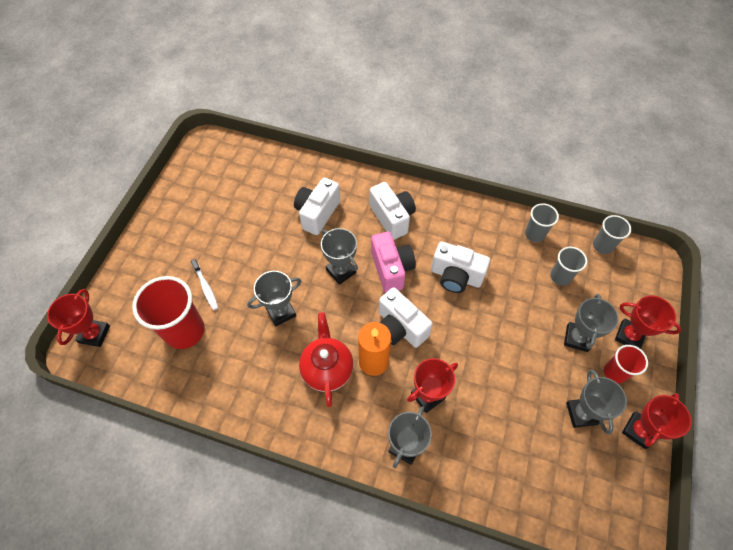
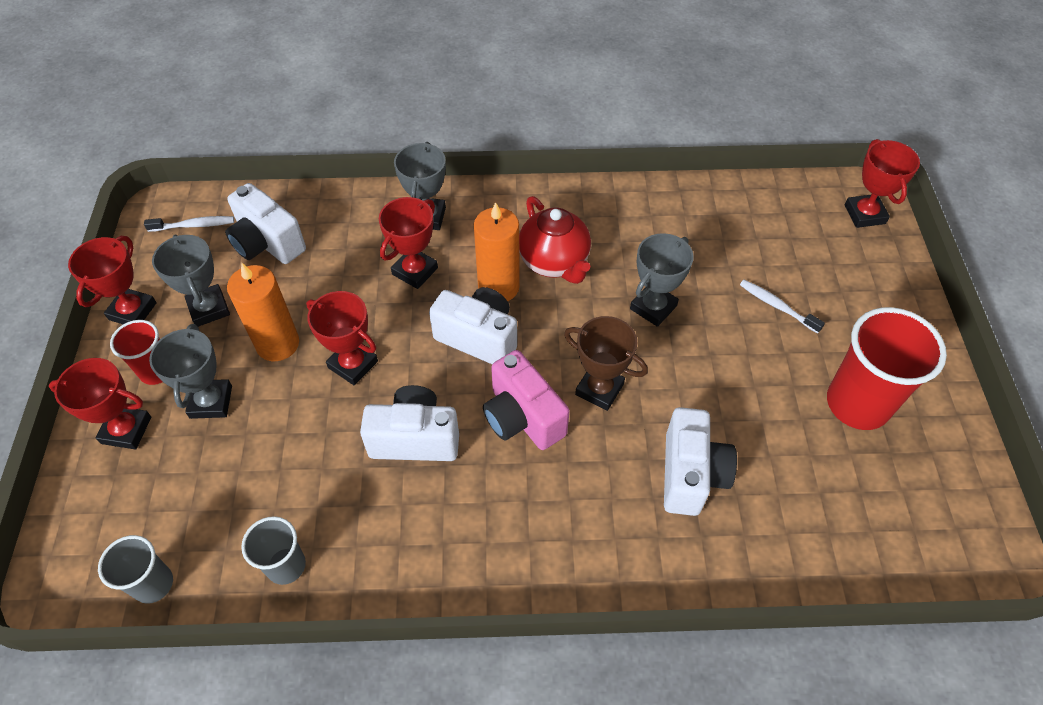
camera: 160 degrees right, 5 degrees down
red cup [132,276,205,349] -> red cup moved to [827,307,947,430]
grey trophy [321,228,358,285] -> brown trophy [564,316,648,411]
white camera [370,182,416,240] -> white camera moved to [225,183,306,264]
grey cup [550,247,587,286] -> none
none -> white toothbrush [144,216,234,232]
none -> orange candle [227,262,299,361]
none -> red trophy [306,291,378,385]

